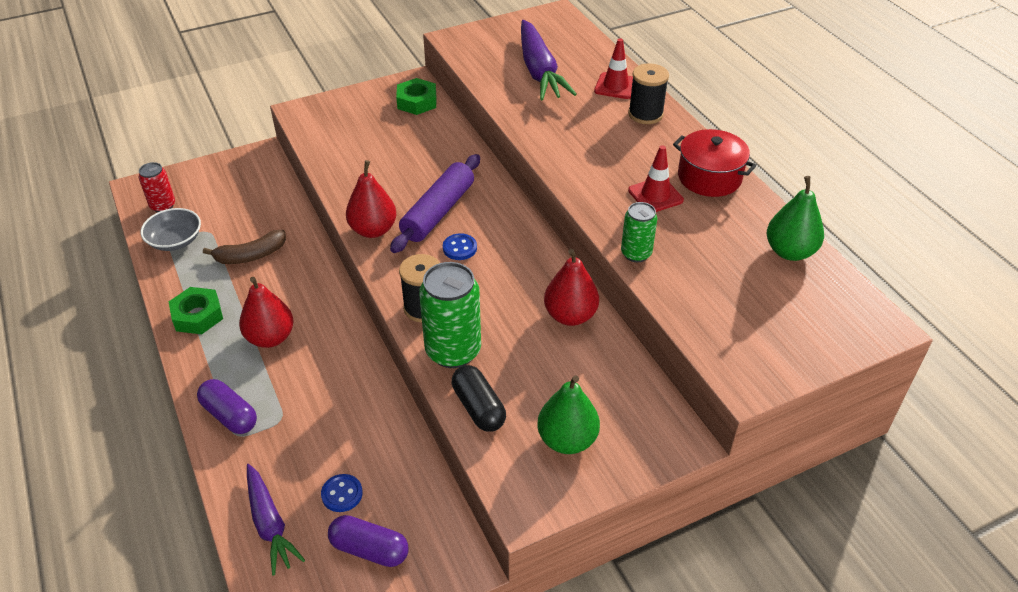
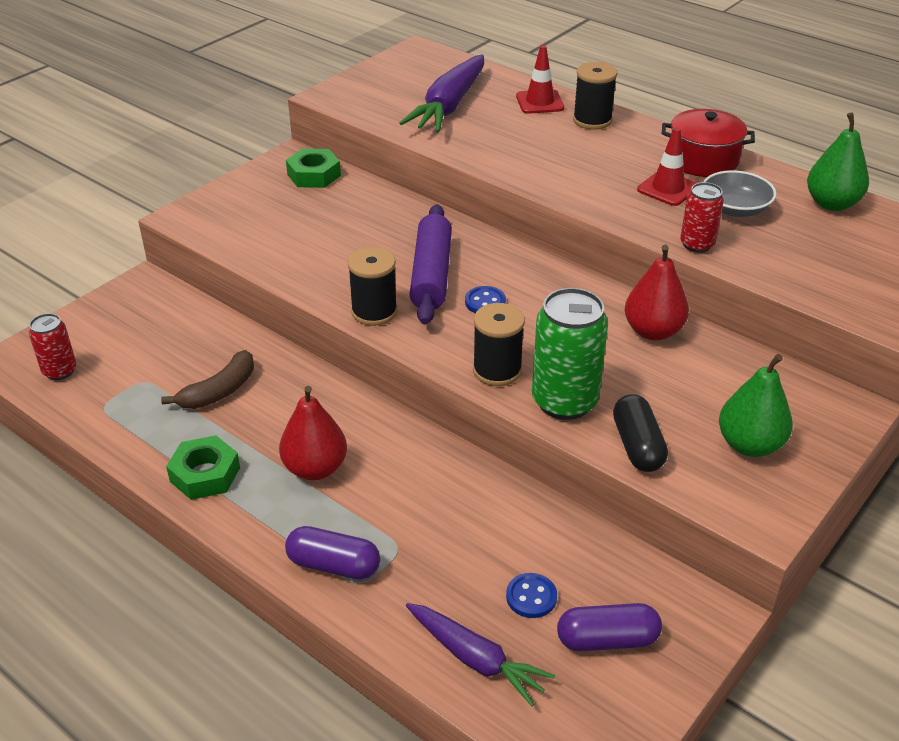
camera: 25 degrees left, 5 degrees down
grey bowl [141,208,201,251] -> grey bowl moved to [703,170,777,217]
red pear [346,160,397,238] -> black spool [348,247,398,326]
black capsule [452,365,506,432] -> black capsule turned 45 degrees clockwise [613,394,668,472]
purple carrot [521,20,577,100] -> purple carrot turned 60 degrees clockwise [400,54,484,132]
green can [621,202,657,262] -> red can [680,182,724,253]

